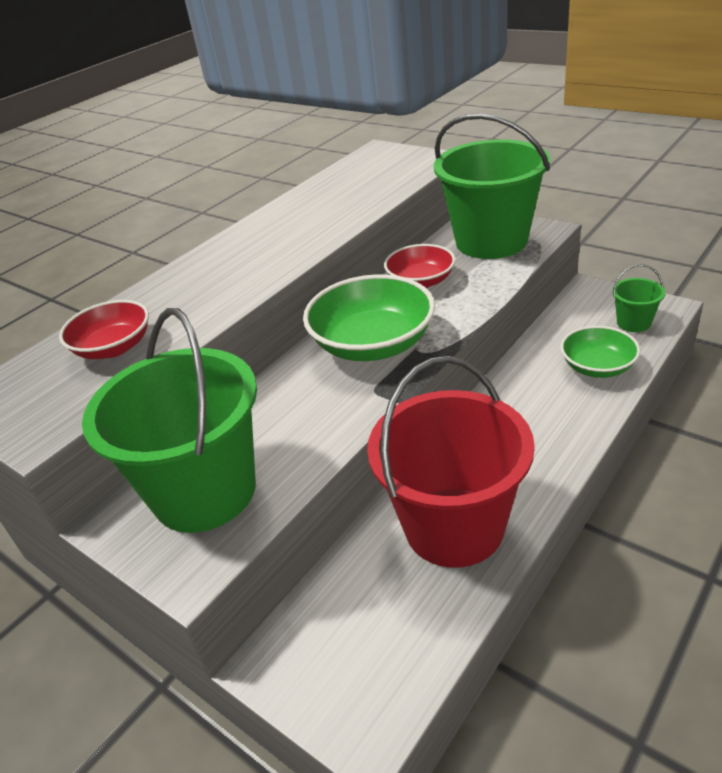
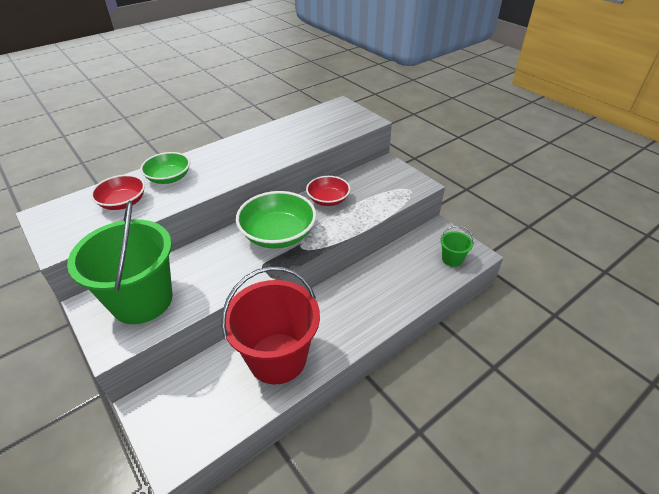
camera: 10 degrees right, 5 degrees up
green bucket [434,113,550,259] -> none
green bowl [560,326,640,378] -> green bowl moved to [141,152,190,184]

